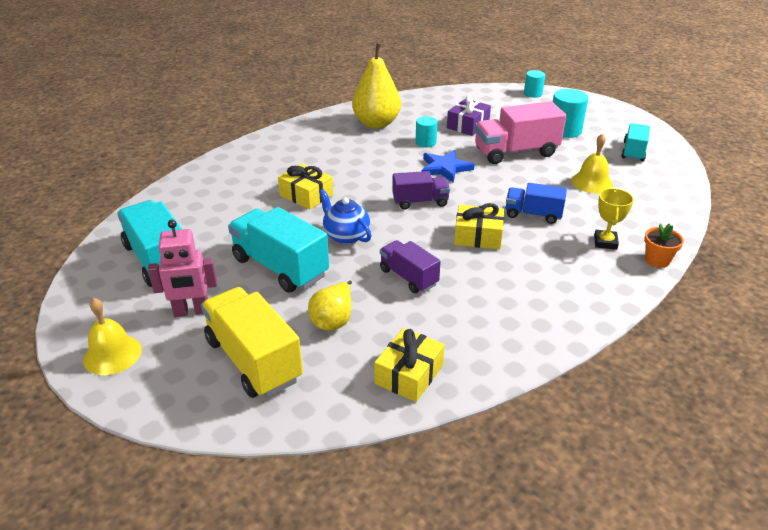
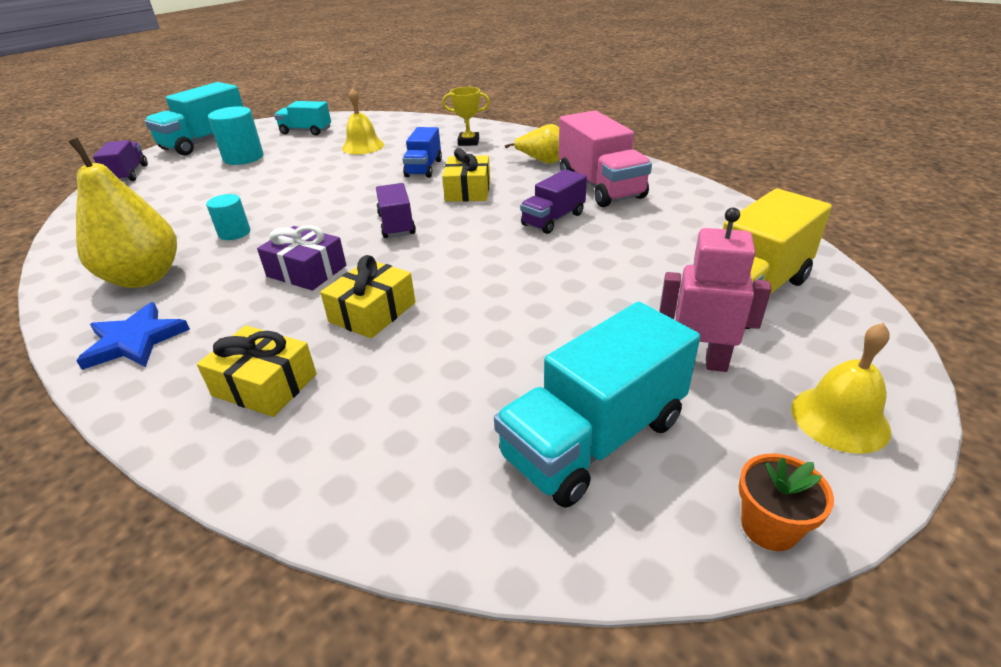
camera: 95 degrees left, 0 degrees up
pink robot [148,219,217,317] -> pink robot turned 60 degrees counterclockwise [659,208,771,372]
turquoise truck [228,207,329,293] -> turquoise truck moved to [145,82,244,156]
yellow pear [308,281,352,330] -> yellow pear moved to [505,124,560,164]
blue teapot [319,189,372,244] -> none
yellow gift [374,328,445,402] -> yellow gift moved to [197,325,317,417]
blue star [421,150,474,183] -> blue star moved to [76,302,190,370]
purple gift [447,95,491,136] -> purple gift moved to [257,225,346,290]
pink truck [475,101,566,164] -> pink truck moved to [559,110,652,207]
turquoise cylinder [524,70,545,98] -> purple truck [93,140,148,182]
orange flower pot [644,223,684,268] -> orange flower pot moved to [738,453,834,551]

